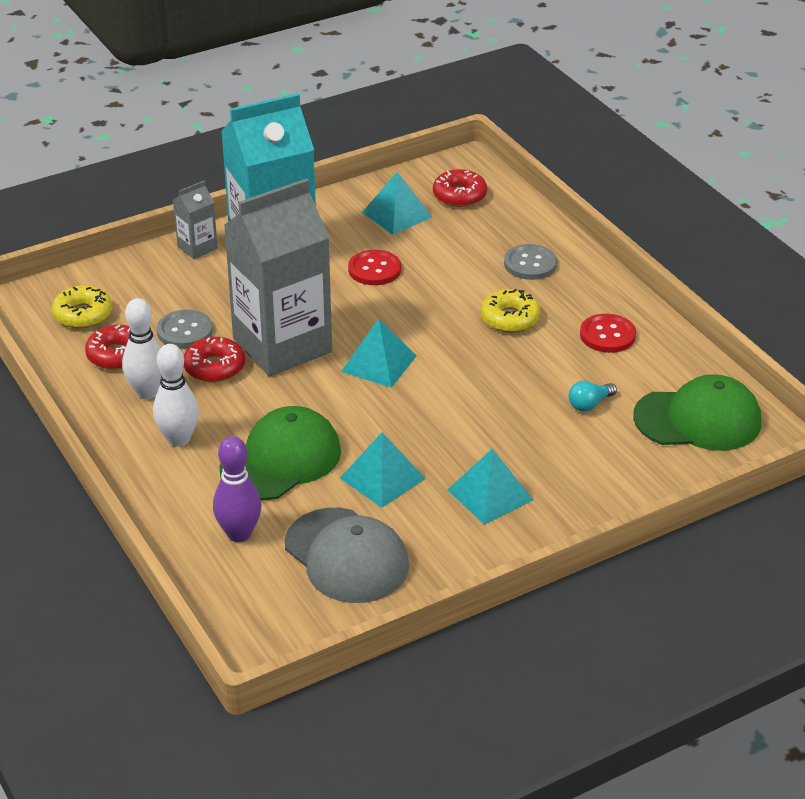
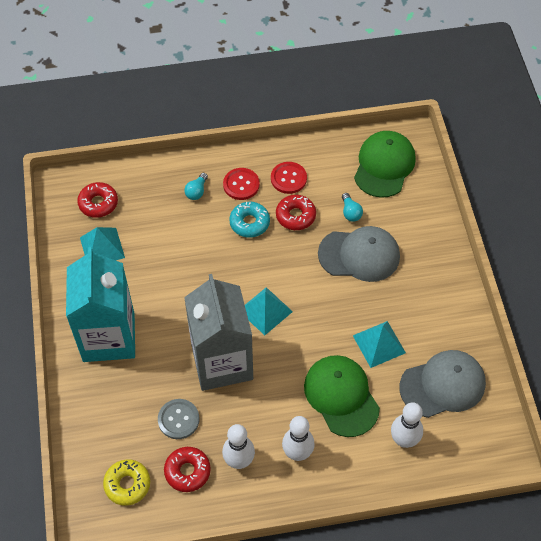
camera: 70 degrees left, 20 degrees up
grey carton [173,181,218,259] -> none
red donut [184,337,245,382] -> red donut moved to [276,195,316,230]
purple bowling pin [213,436,262,542] -> white bowling pin [391,402,423,448]
red button [348,250,401,285] -> red button moved to [223,168,260,200]
turquoise pyramid [448,449,533,525] -> none
yellow donut [481,289,540,333] -> turquoise donut [229,202,270,238]
grey button [504,244,557,280] -> turquoise light bulb [184,173,208,200]
none -> grey cap [318,226,400,282]

